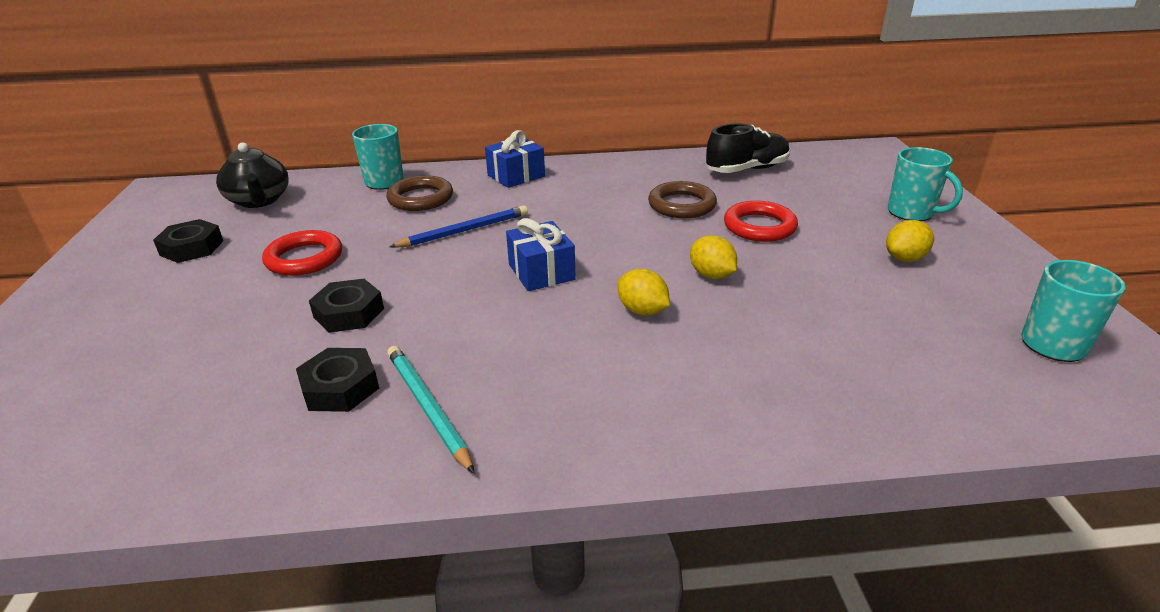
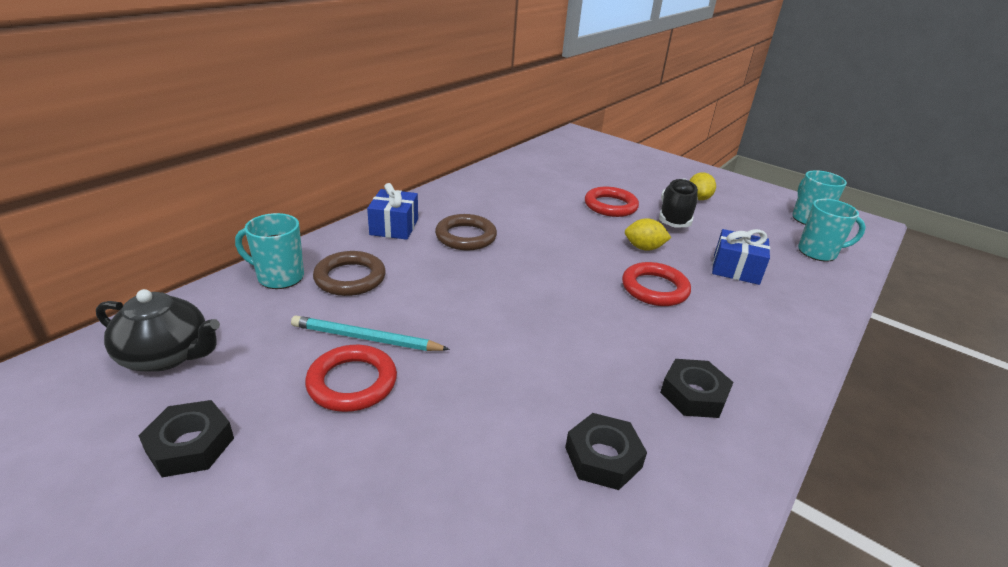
camera: 50 degrees left, 0 degrees up
black nut [309,279,384,333] -> black nut moved to [660,359,733,418]
turquoise pencil [387,346,475,474] -> turquoise pencil moved to [291,315,450,351]
blue pencil [389,206,528,248] -> none
blue gift [506,218,576,291] -> blue gift moved to [712,229,770,285]
yellow lemon [618,269,670,315] -> red ring [622,262,691,306]
brown ring [648,181,717,218] -> brown ring moved to [435,214,497,251]
black shoe [706,123,790,173] -> black shoe moved to [659,178,698,227]
turquoise mug [888,147,963,221] -> turquoise mug moved to [798,199,866,262]

